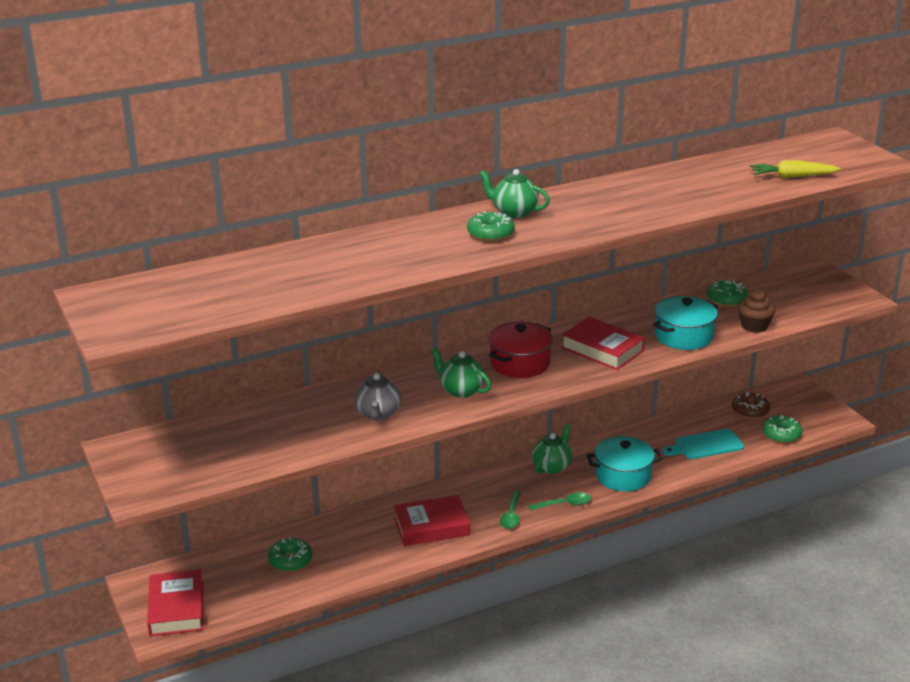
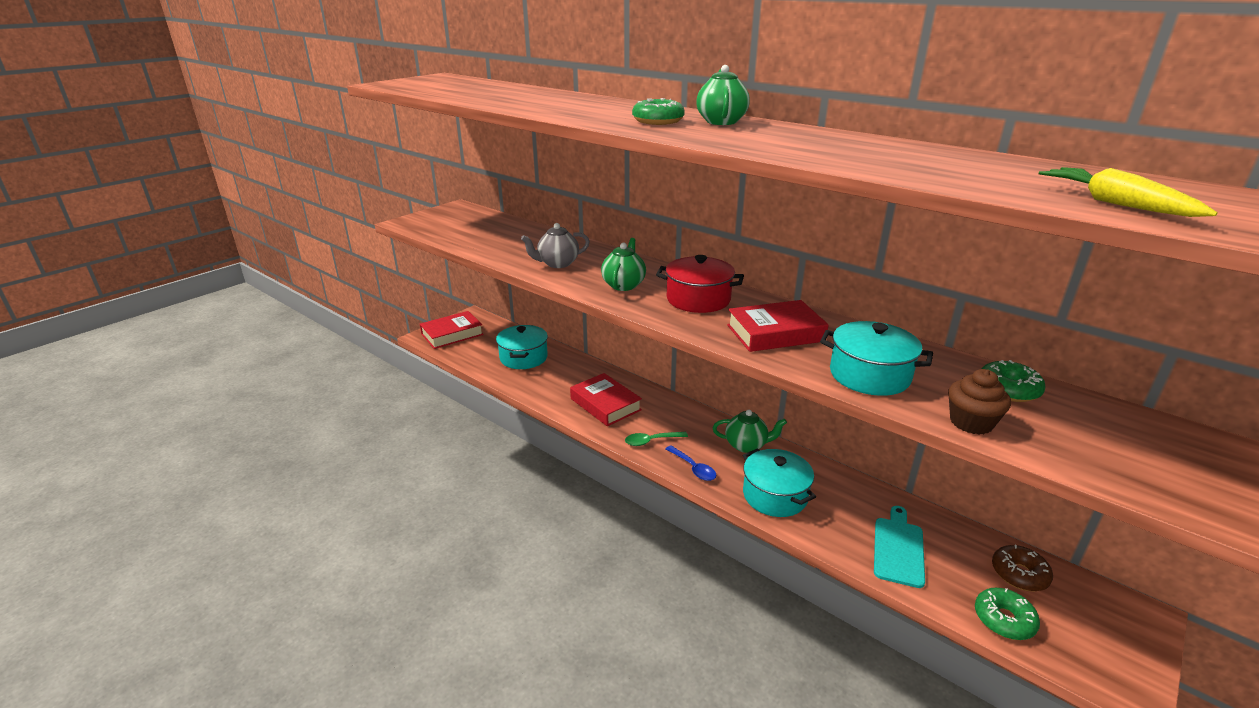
camera: 65 degrees right, 0 degrees up
green donut [268,537,312,572] -> turquoise pot [496,325,548,369]
green spoon [528,492,591,511] -> blue spoon [666,445,717,481]
red book [561,317,645,370] -> red book turned 60 degrees clockwise [727,300,829,352]
turquoise cutting board [663,429,744,459] -> turquoise cutting board turned 60 degrees clockwise [874,506,925,588]

